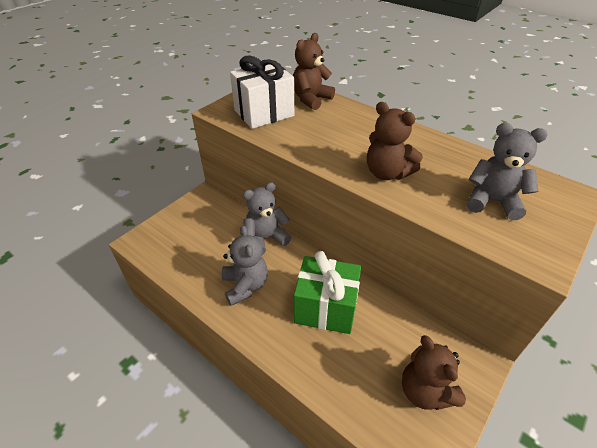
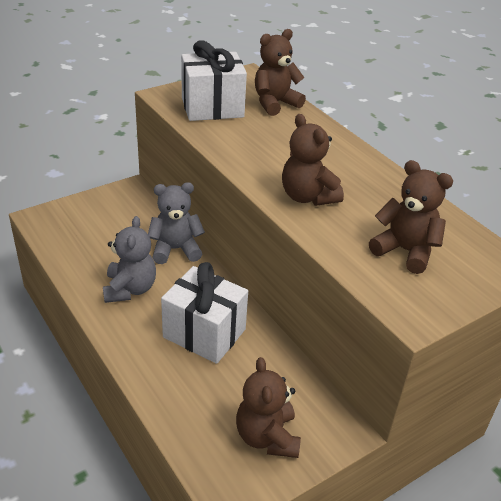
camera: 15 degrees right, 5 degrees down
green gift [294,251,361,334] -> white gift [161,262,248,364]
grey teddy bear [467,123,548,220] -> brown teddy bear [369,160,453,274]

